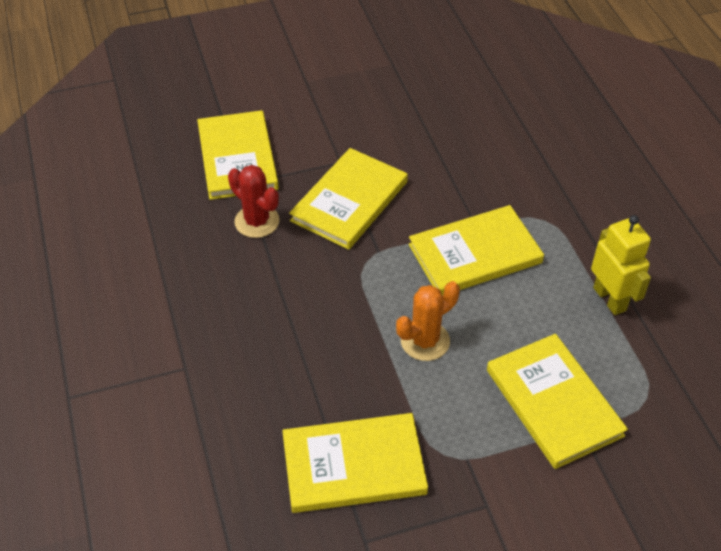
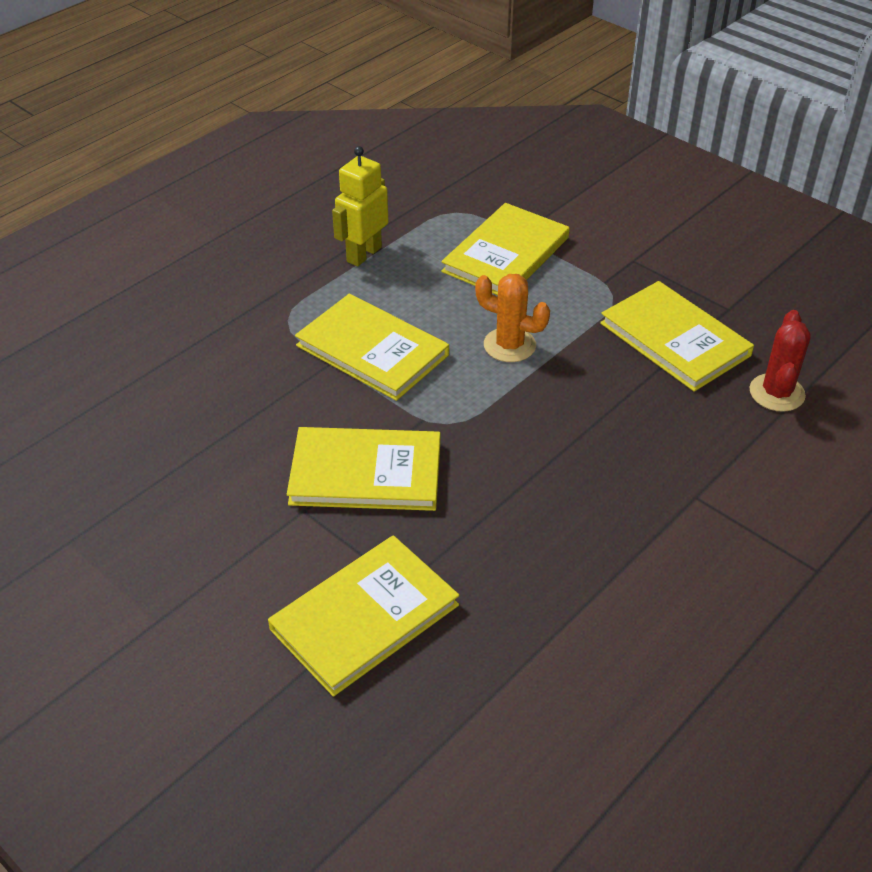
camera: 120 degrees left, 5 degrees down
red cactus [228,165,280,238] -> red cactus moved to [749,310,811,412]

